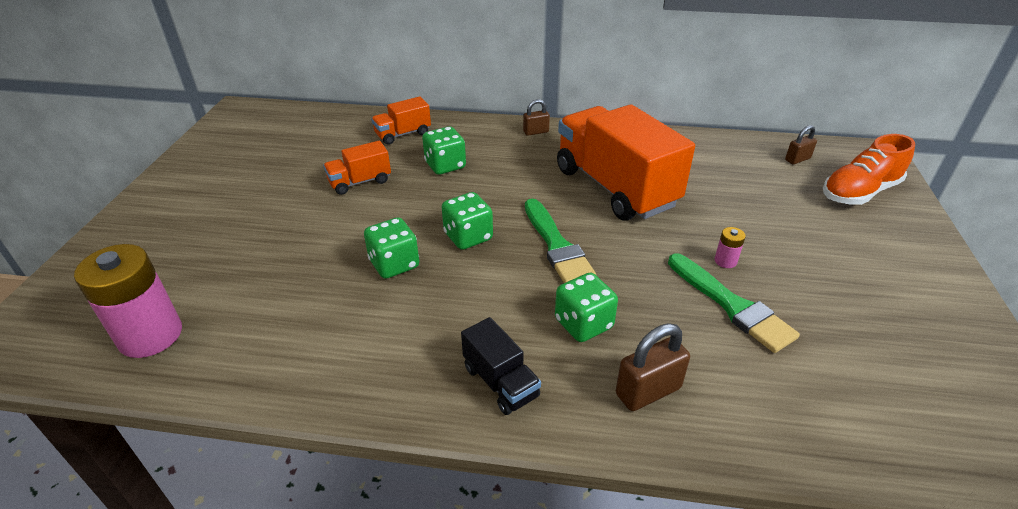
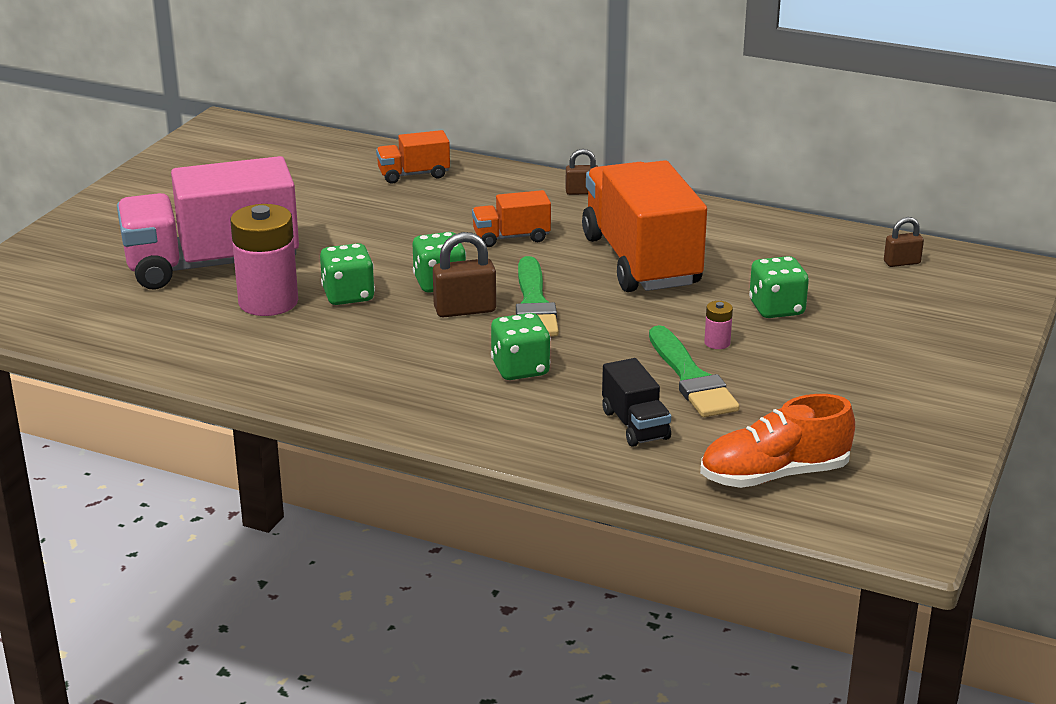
camera: 15 degrees right, 10 degrees down
pink battery [74,244,182,358] -> pink battery moved to [230,204,298,316]
orange truck [323,141,391,195] -> orange truck moved to [472,190,551,247]
green dice [422,126,466,174] -> green dice moved to [749,256,809,318]
black truck [461,317,541,415] -> black truck moved to [602,358,671,447]
brown padlock [616,323,690,411] -> brown padlock moved to [433,232,496,318]
orange shoe [823,134,915,205] -> orange shoe moved to [700,394,855,488]
none -> pink truck [117,156,299,289]

